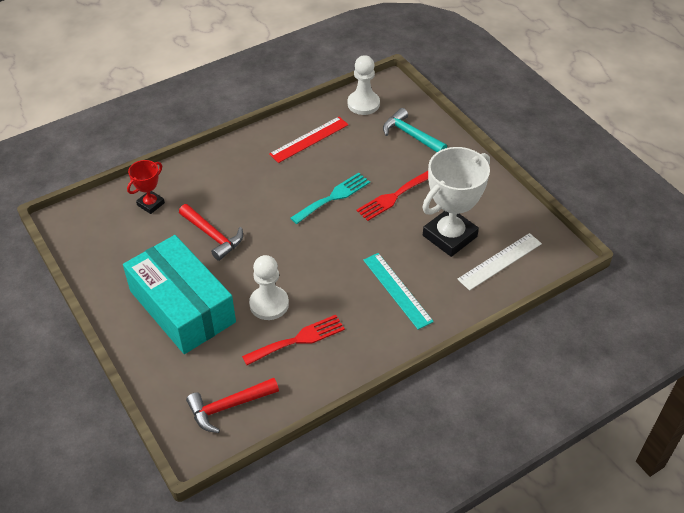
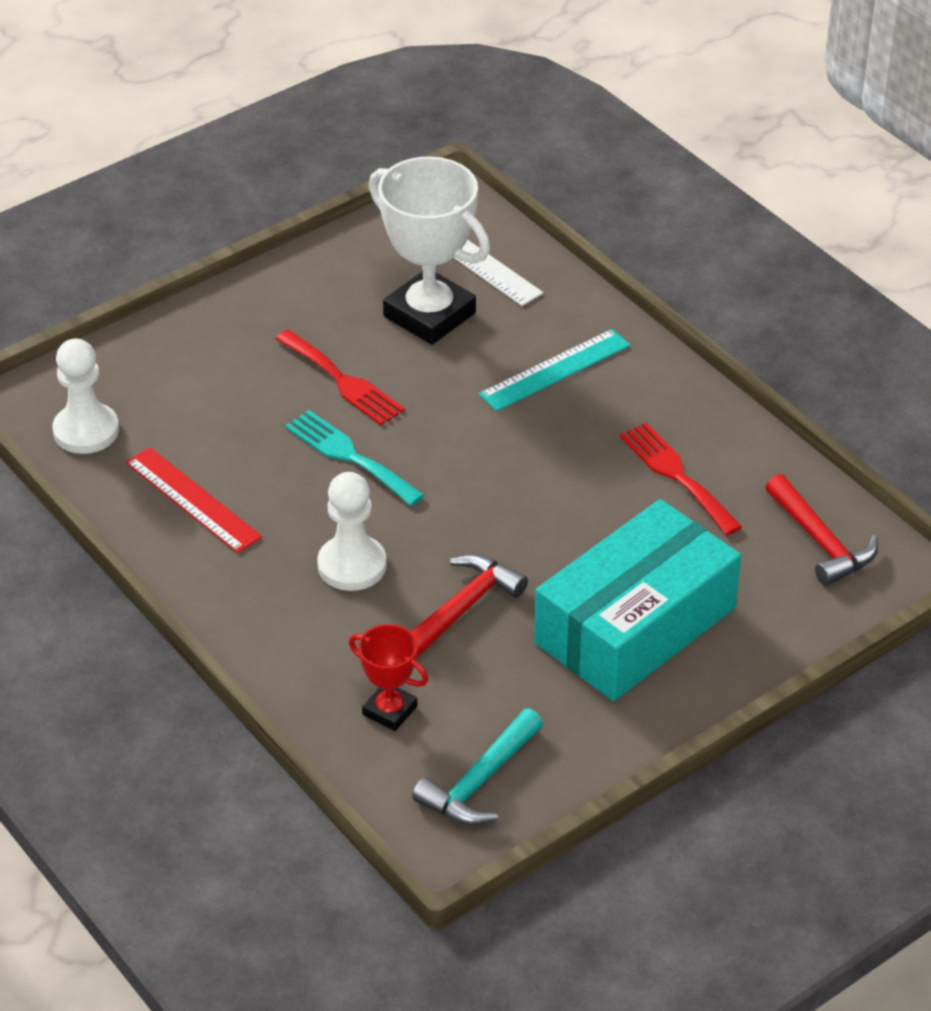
camera: 95 degrees left, 5 degrees down
white pawn [249,255,289,320] -> white pawn moved to [317,472,386,591]
turquoise hammer [383,108,447,152] -> turquoise hammer moved to [412,708,543,826]

